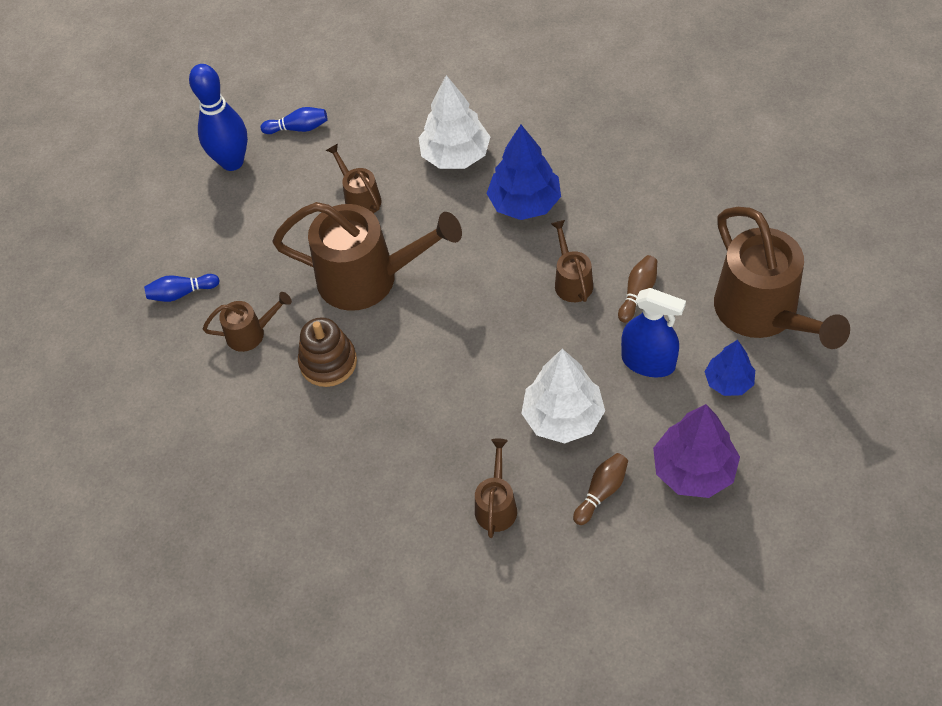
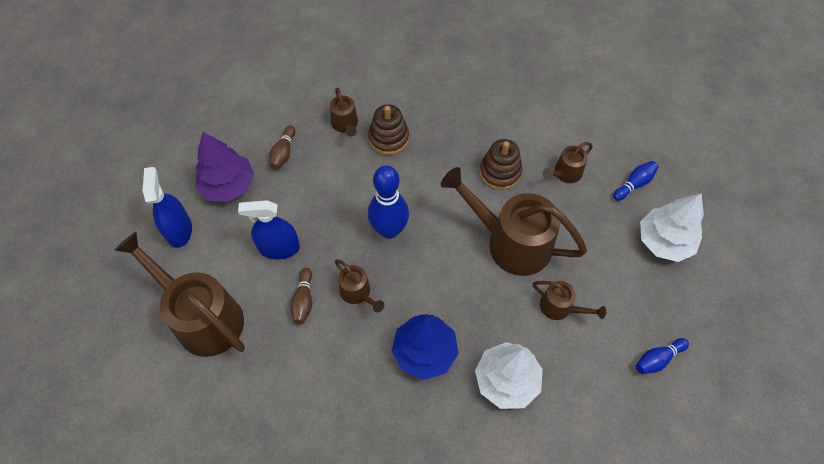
camera: 150 degrees right, 5 degrees up
blue bowling pin [189,64,248,171] -> blue bowling pin moved to [368,165,409,239]
brown watering can [272,202,462,311] -> brown watering can turned 45 degrees clockwise [441,167,587,276]
white tree [521,349,605,443] -> white tree moved to [640,193,704,262]
blue tree [705,340,755,396] -> none
none -> blue spray bottle [143,167,192,248]
none -> brown stacking toy [368,104,409,155]

